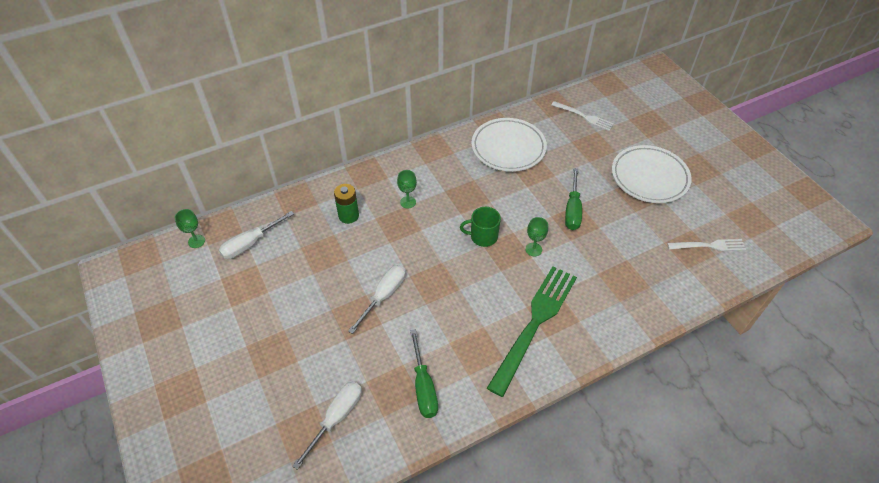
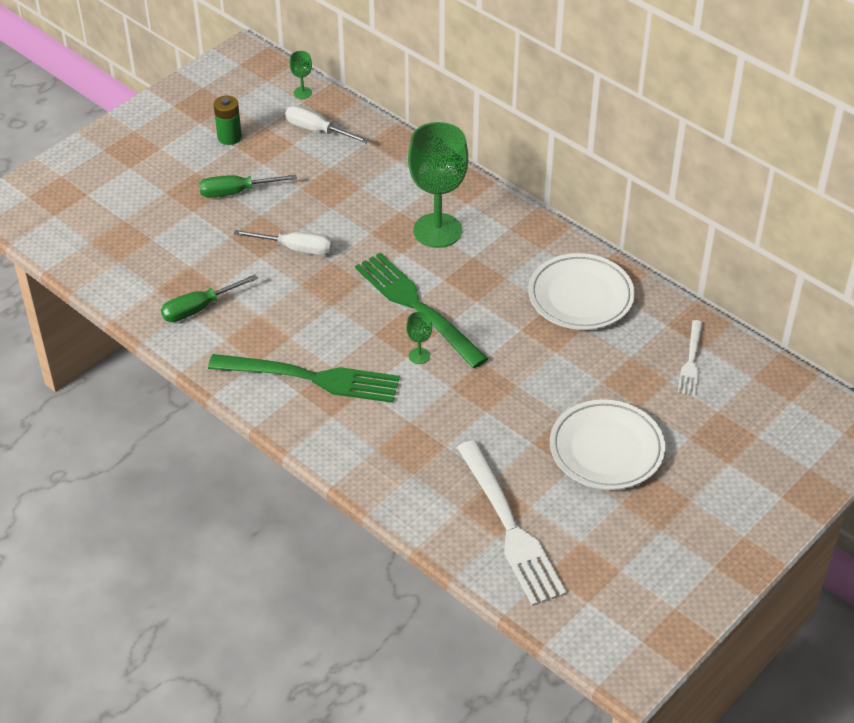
camera: 70 degrees right, 5 degrees down
white screwdriver [292,381,362,470] -> none
green battery [334,184,359,224] -> green battery moved to [214,96,242,145]
green goblet [397,170,417,209] -> green goblet [408,122,468,248], size x2.43
green mug [460,207,501,247] -> green fork [355,253,489,368]
green screwdriver [565,168,582,230] -> green screwdriver moved to [199,174,297,198]
white fork [667,239,746,251] -> white fork [457,440,567,606], size x1.90

